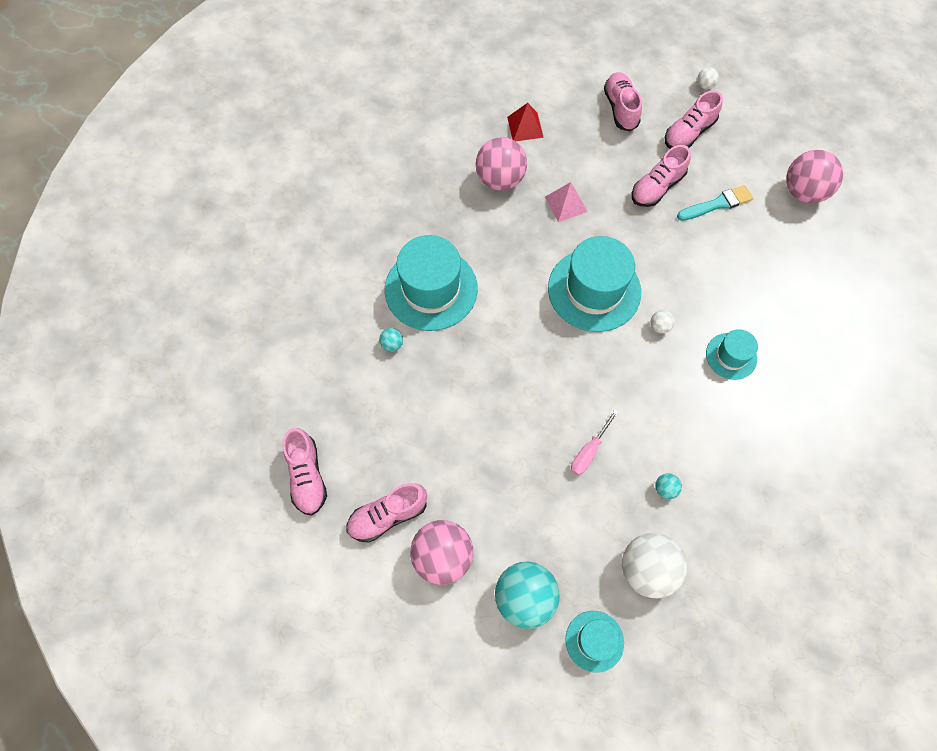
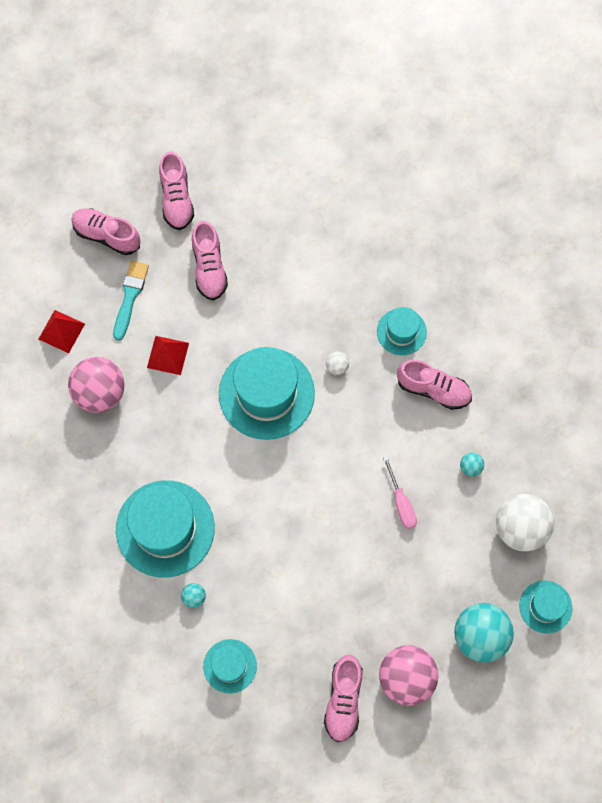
camera: 55 degrees left, 5 degrees up
pink shoe [283,428,327,516] -> pink shoe moved to [397,360,472,410]
pink pyramid [545,182,588,222] -> red pyramid [147,336,189,375]
turquoise brush [677,185,753,221] -> turquoise brush moved to [113,261,149,341]
white ball [697,67,719,89] -> none
pink ball [786,150,843,203] -> none
none -> turquoise hat [203,639,257,693]

